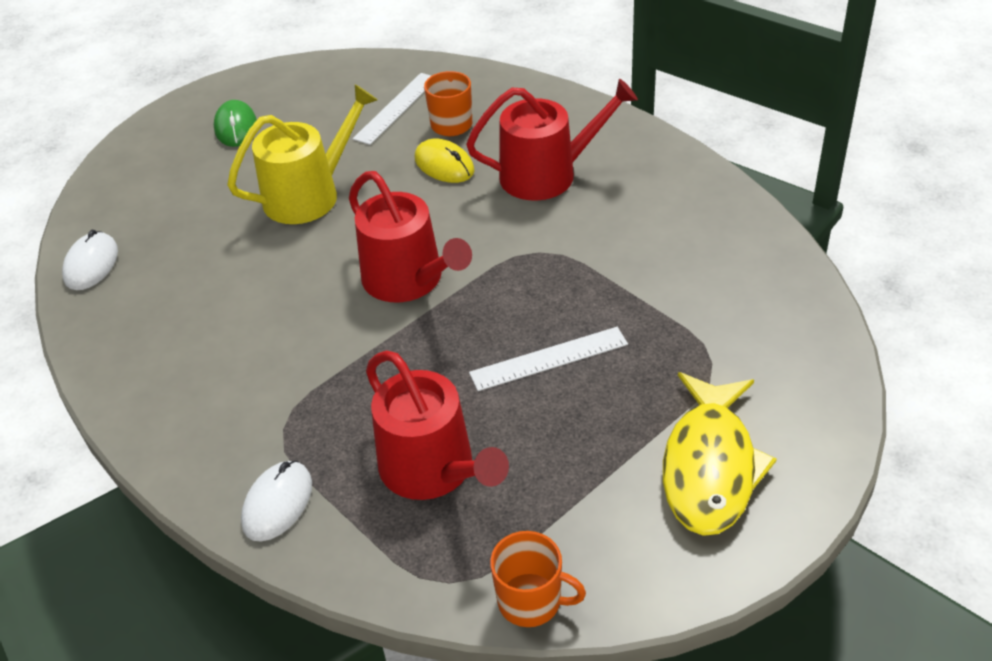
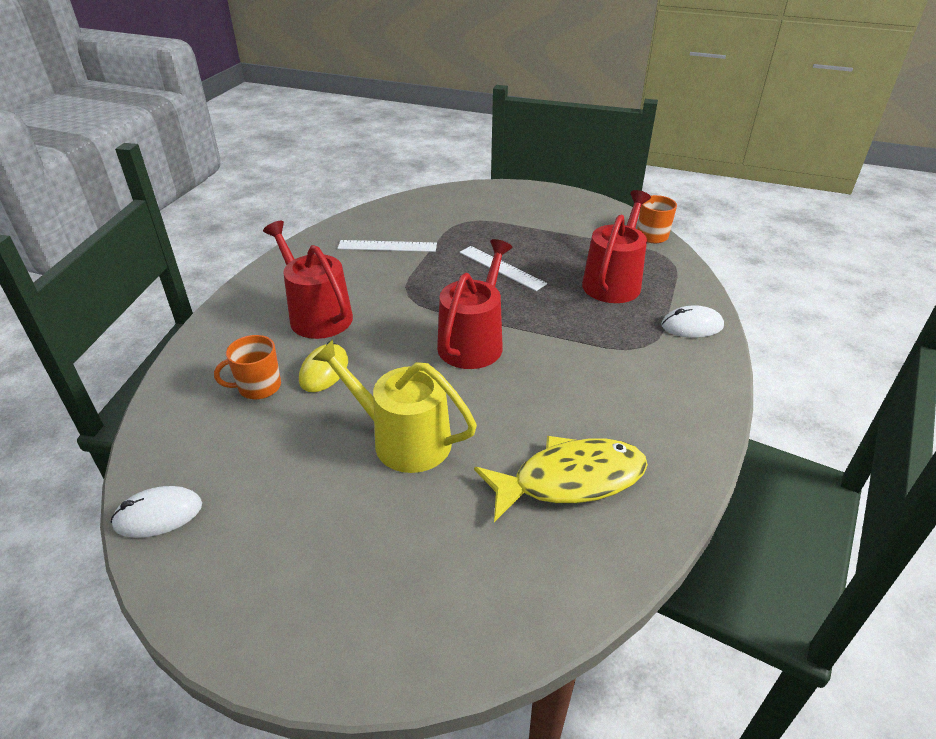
camera: 120 degrees left, 5 degrees down
white mouse [62,230,118,290] -> white mouse moved to [111,486,202,538]
green mouse [214,100,257,147] -> none
white ruler [353,73,431,145] -> white ruler moved to [337,240,437,252]
yellow fish [663,372,777,536] -> yellow fish moved to [474,436,648,522]

